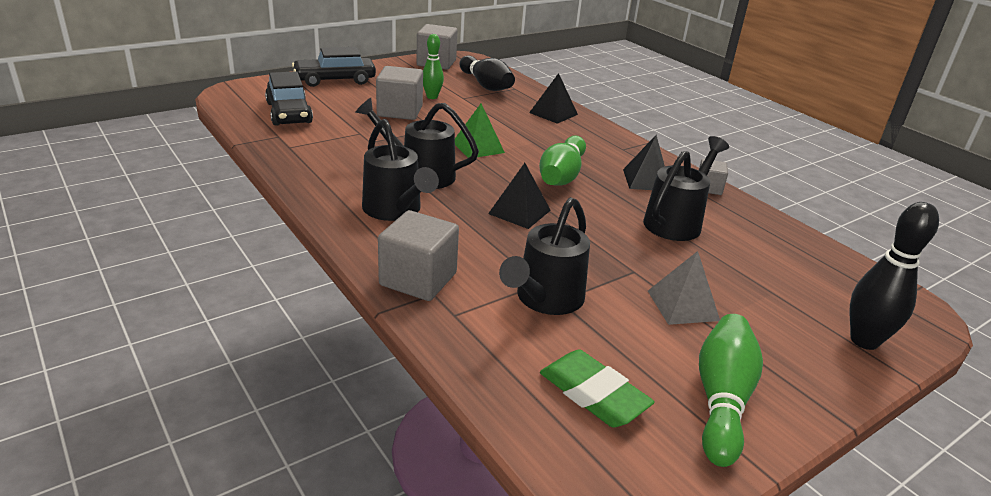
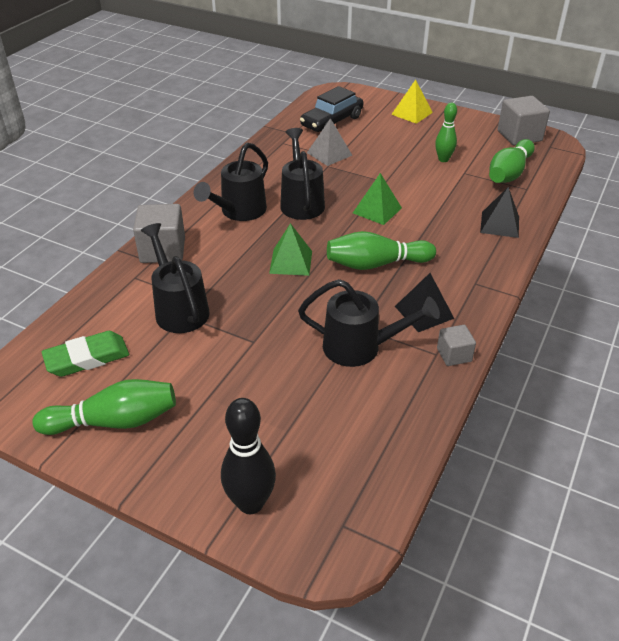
camera: 65 degrees right, 10 degrees up
black car [292,47,376,87] -> yellow pyramid [391,80,433,124]
grey cube [376,66,423,120] -> none
black bowling pin [459,55,515,91] -> green bowling pin [489,139,535,183]
black pyramid [488,163,551,229] -> green pyramid [269,223,312,276]
black watering can [499,197,590,315] -> black watering can turned 60 degrees clockwise [141,223,209,333]
green eraser [540,349,655,427] -> green eraser turned 45 degrees clockwise [42,331,129,377]
grey pyramid [648,251,720,325] -> grey pyramid moved to [307,118,353,166]

